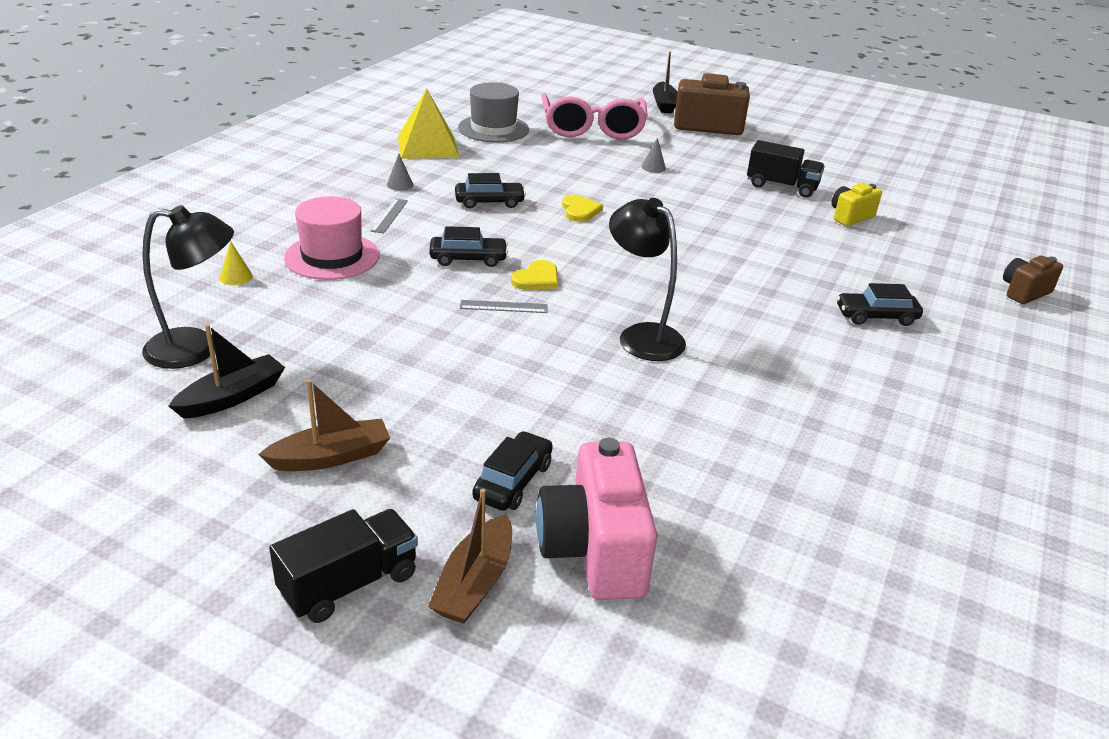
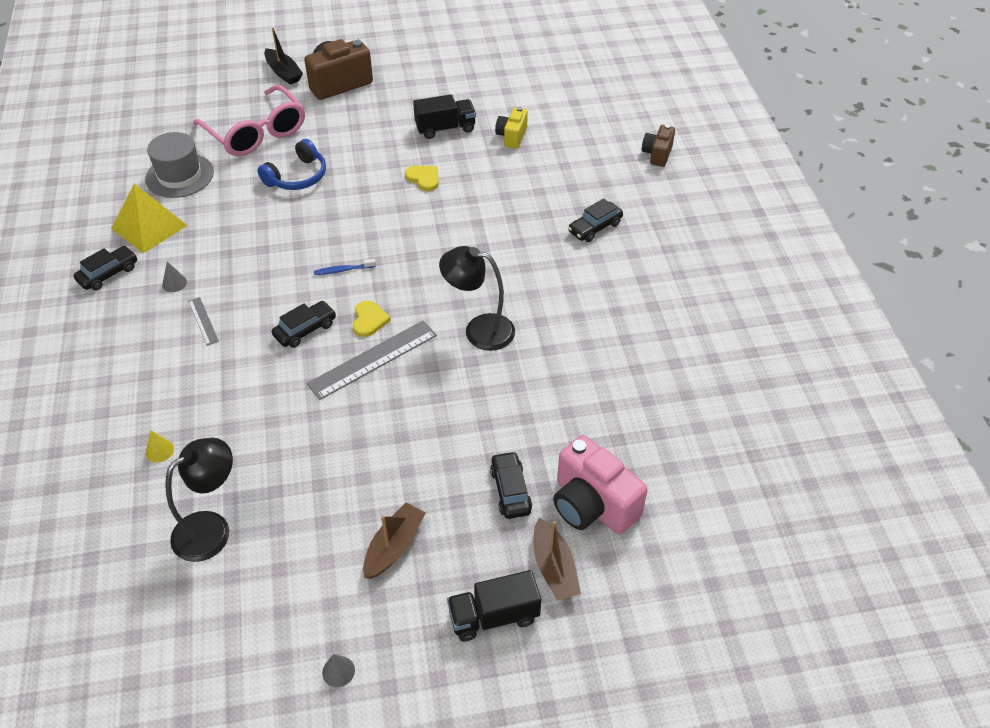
camera: 35 degrees left, 15 degrees up
black boat [168,324,285,419] -> none
black truck [269,509,418,623] -> black truck turned 120 degrees counterclockwise [447,570,541,642]
pink hat [284,196,380,280] -> none
black car [455,173,526,208] -> black car moved to [74,246,137,291]
grey ruler [460,300,548,313] -> grey ruler [306,321,437,400], size x2.00
yellow heart [562,195,603,222] -> yellow heart moved to [405,166,439,191]
grey cone [641,138,666,173] -> grey cone moved to [322,654,355,687]
none -> blue headphones [257,139,326,190]
none -> blue toothbrush [314,259,376,275]

